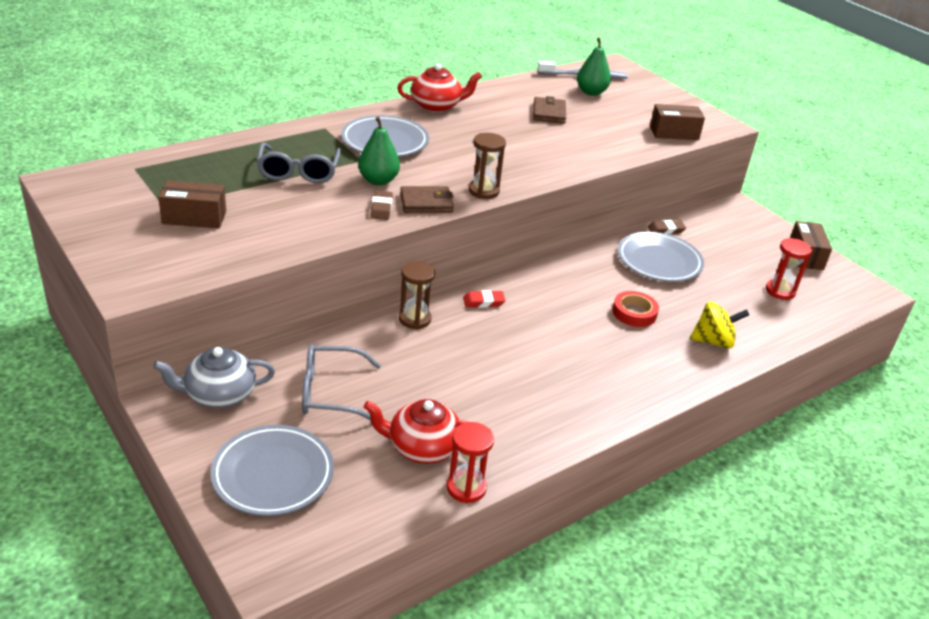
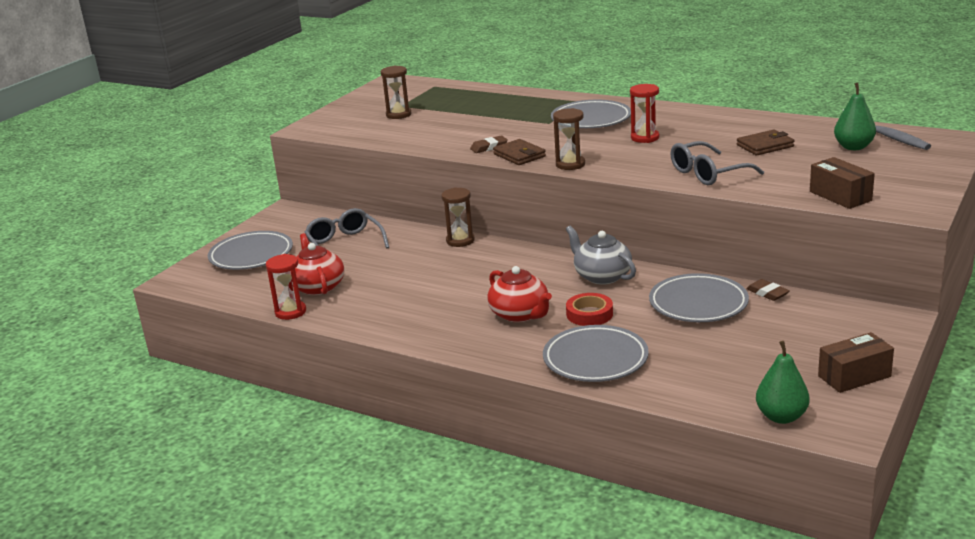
camera: 70 degrees right, 10 degrees down
grey teapot [153,347,275,408] -> grey teapot moved to [566,226,636,285]
brown box [158,180,226,228] -> brown hourglass [381,66,411,119]
grey glasses [257,143,341,183] -> grey glasses moved to [671,141,764,185]
green pear [358,117,400,185] -> green pear moved to [756,341,810,424]
red teapot [397,64,482,112] -> red teapot moved to [487,266,552,322]
red eraser [463,290,506,308] -> none
yellow spinning top [690,302,749,349] -> grey plate [543,325,649,382]
red hourglass [766,238,812,300] -> red hourglass moved to [630,84,659,143]

